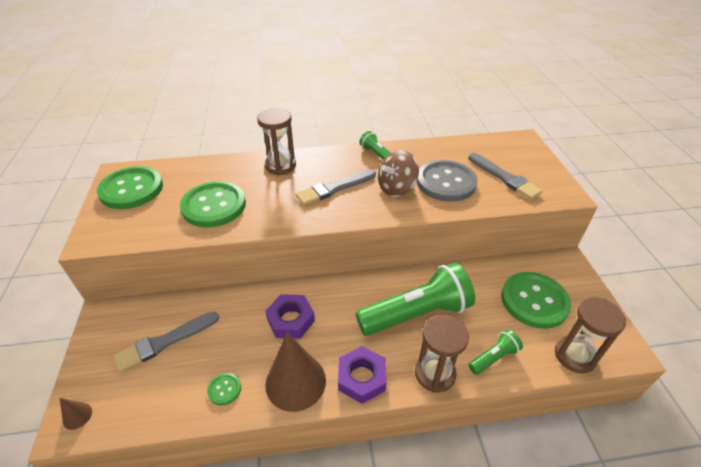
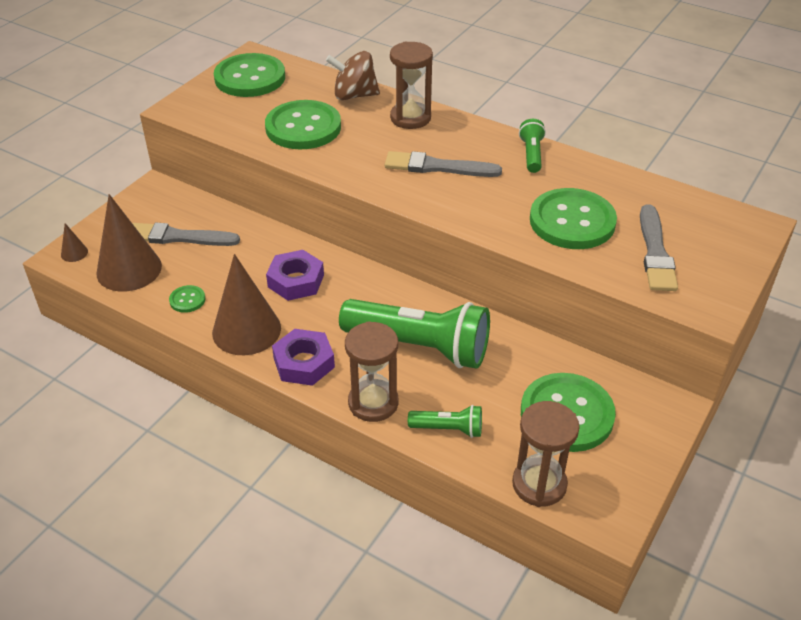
camera: 40 degrees right, 0 degrees up
brown spinning top [378,150,419,197] -> brown spinning top moved to [326,51,380,100]
grey button [417,160,477,202] -> green button [530,188,617,249]
none -> brown cone [97,194,162,292]

